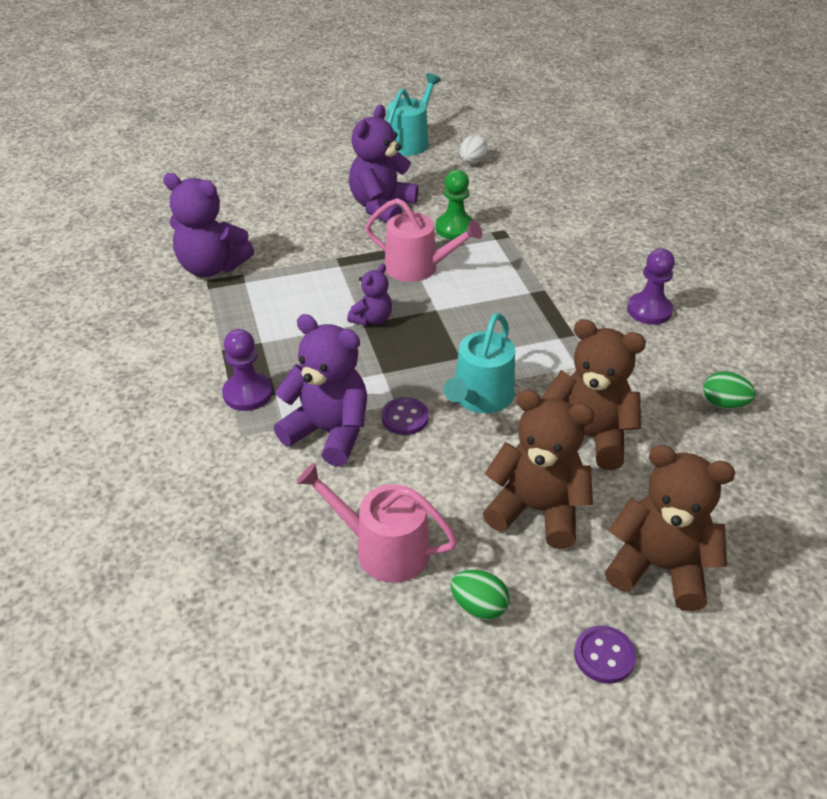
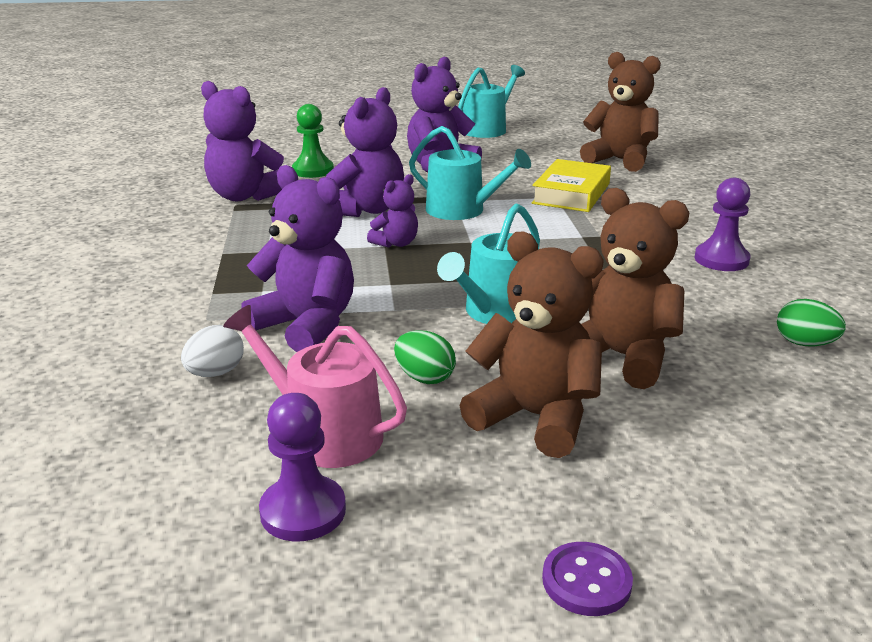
camera: 10 degrees right, 15 degrees down
purple pawn [222,329,273,411] -> purple pawn moved to [259,393,346,541]
pink watering can [365,198,482,282] -> turquoise watering can [409,126,531,220]
purple button [381,397,429,435] -> none
green pawn [435,170,473,240] -> green pawn moved to [292,104,334,178]
green egg [451,570,509,620] -> green egg moved to [394,330,456,384]
white egg [460,135,488,164] -> white egg moved to [181,325,244,377]
brown teddy bear [605,445,736,611] -> brown teddy bear moved to [580,52,661,172]
none -> purple teddy bear [326,87,404,217]
none -> yellow book [532,159,611,212]

